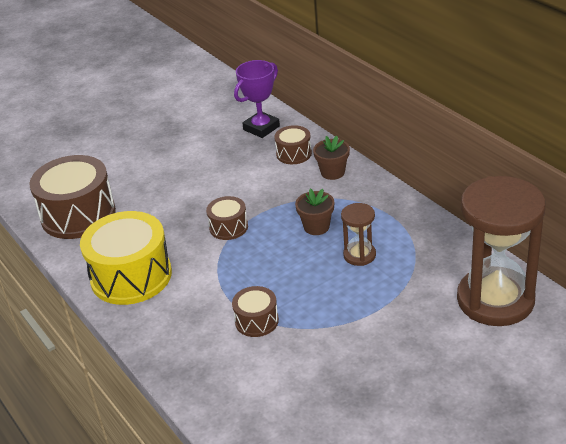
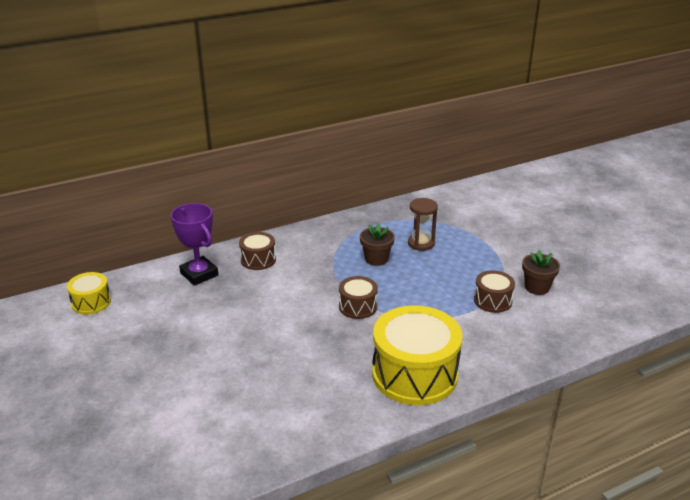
camera: 85 degrees left, 5 degrees down
brown drum [29,155,116,239] -> none
brown flower pot [313,136,350,180] -> brown flower pot moved to [522,250,560,295]
brown hourglass [457,176,546,326] -> none
none -> yellow drum [67,272,111,315]

